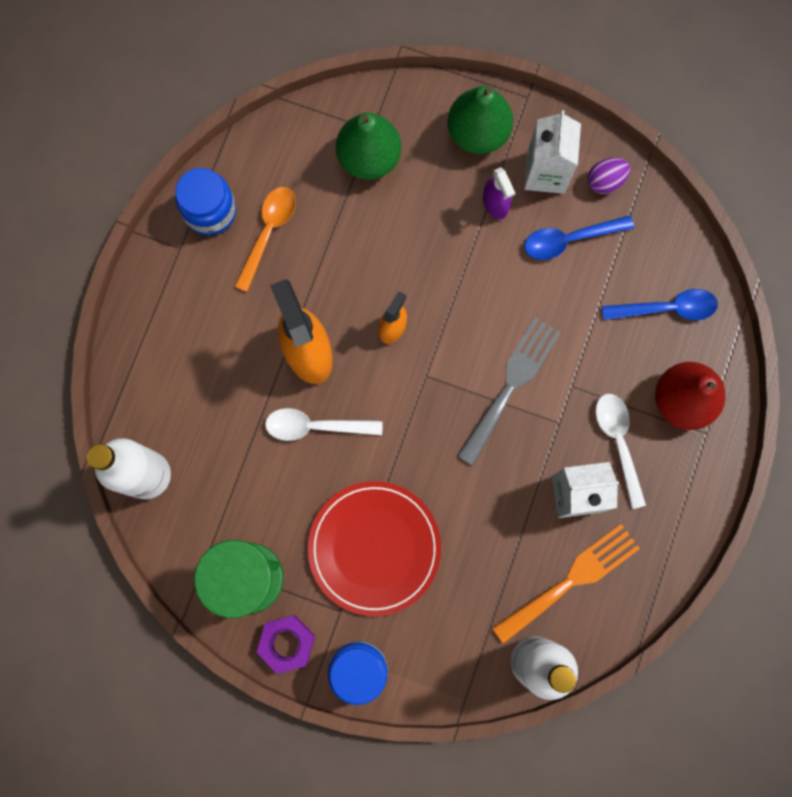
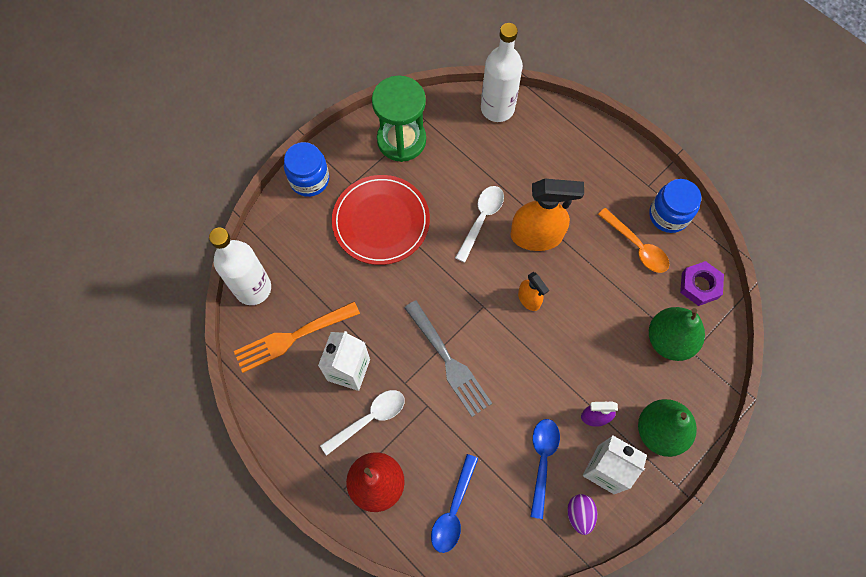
camera: 115 degrees right, 10 degrees down
purple nut [257,615,315,674] -> purple nut moved to [680,261,724,306]
orange fork [492,524,640,644] -> orange fork turned 75 degrees clockwise [234,302,360,373]
white spoon [595,394,646,509] -> white spoon turned 45 degrees counterclockwise [320,390,405,456]

